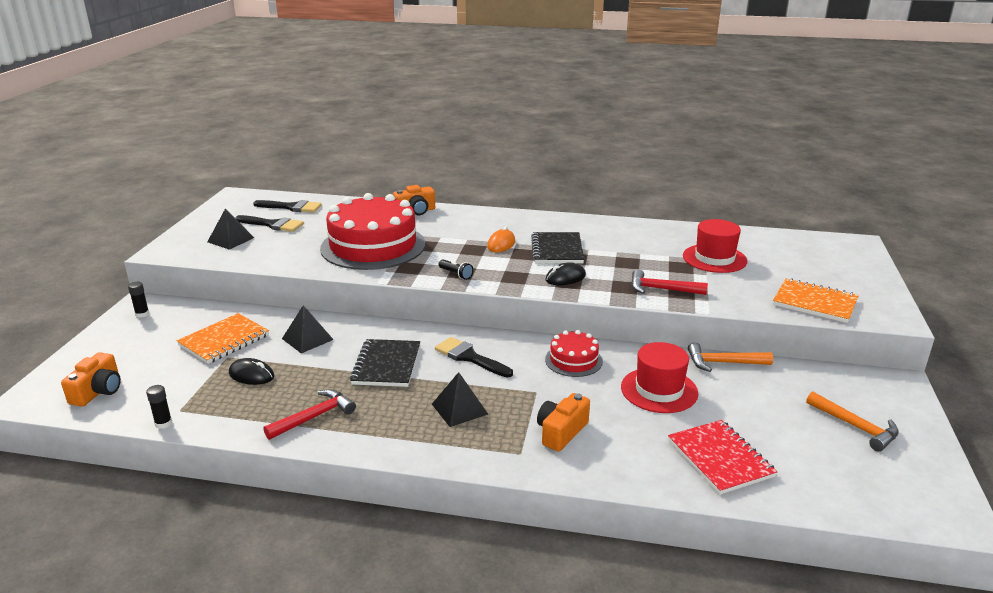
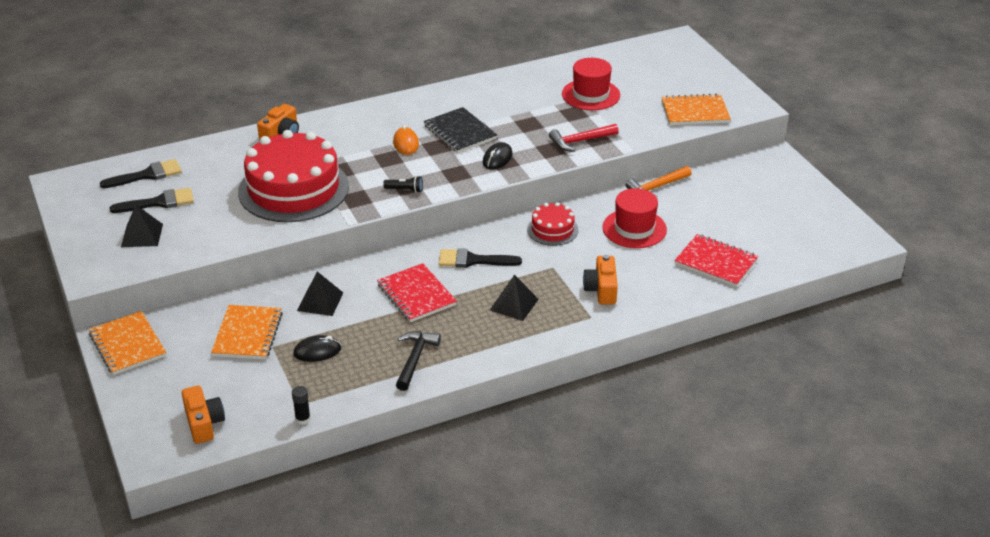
camera: 35 degrees left, 10 degrees up
black glue stick [128,282,149,318] -> orange notebook [89,311,166,375]
red hammer [263,389,356,440] -> black hammer [396,331,441,391]
black notebook [350,339,420,387] -> red notebook [377,263,457,322]
orange hammer [806,391,899,452] -> none

